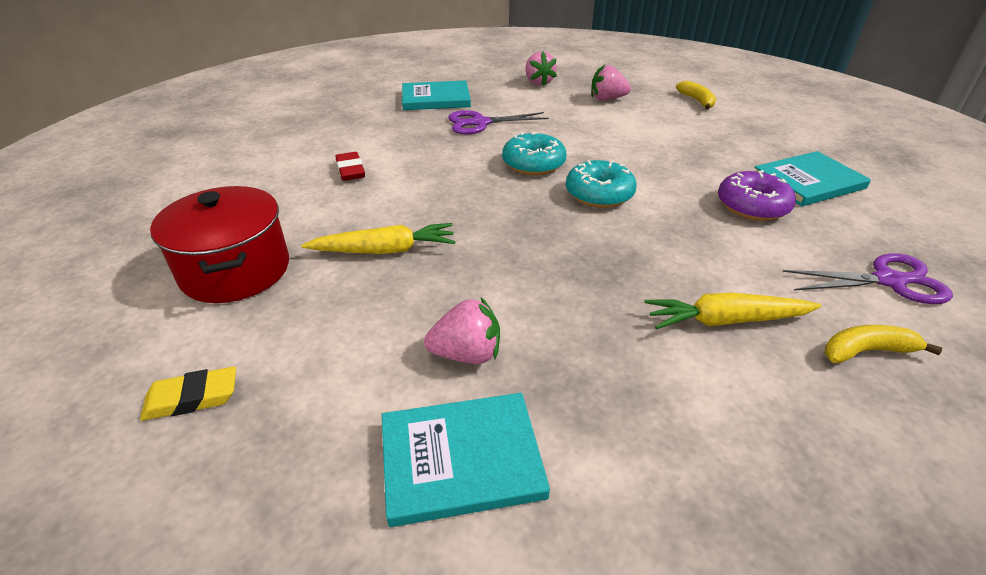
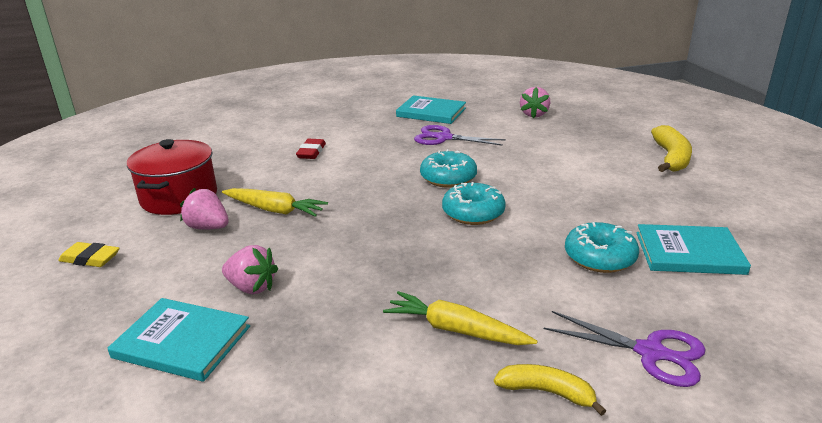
camera: 30 degrees right, 10 degrees down
pink strawberry [591,65,631,101] -> pink strawberry moved to [180,188,229,230]
yellow banana [676,81,716,109] -> yellow banana [651,125,692,172], size x1.53
purple donut [718,170,796,221] -> turquoise donut [565,222,639,273]

